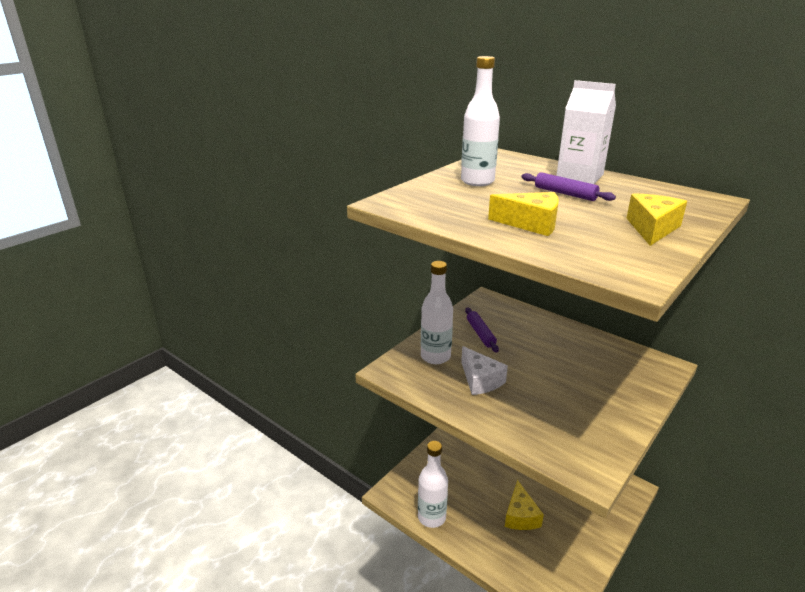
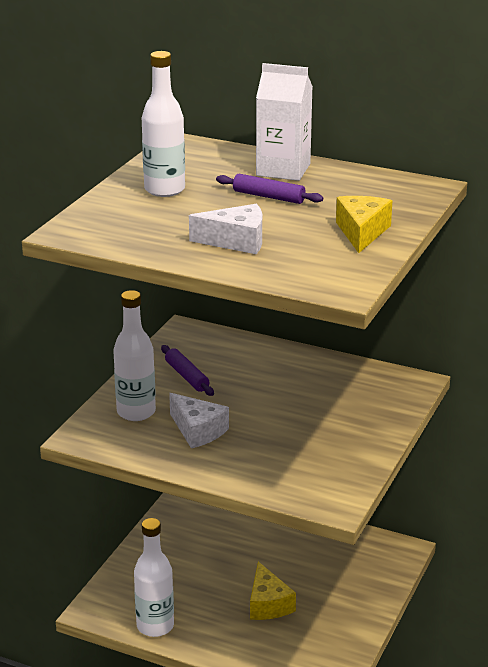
camera: 15 degrees left, 0 degrees up
yellow cheese [488,192,559,236] -> white cheese [189,204,262,254]

